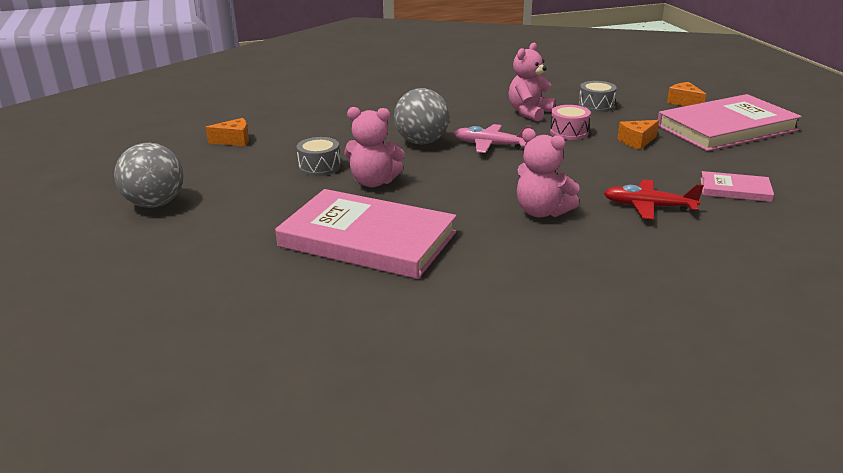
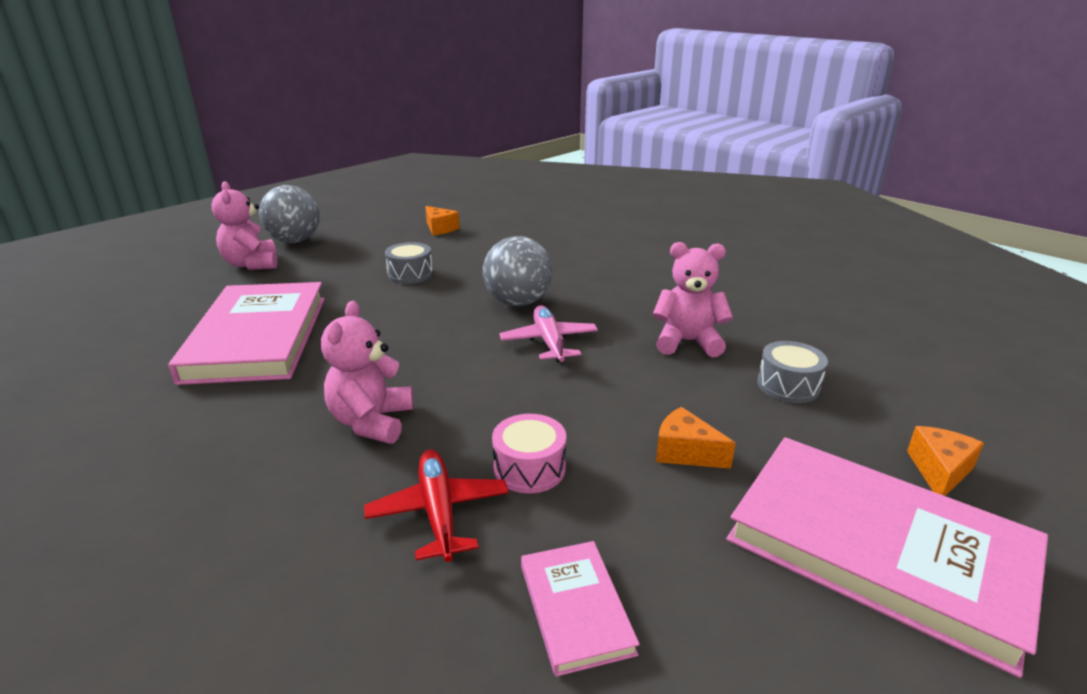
camera: 60 degrees right, 0 degrees up
pink teddy bear [344,107,405,187] -> pink teddy bear moved to [211,181,277,270]
pink drum [550,105,591,140] -> pink drum moved to [492,414,566,493]

